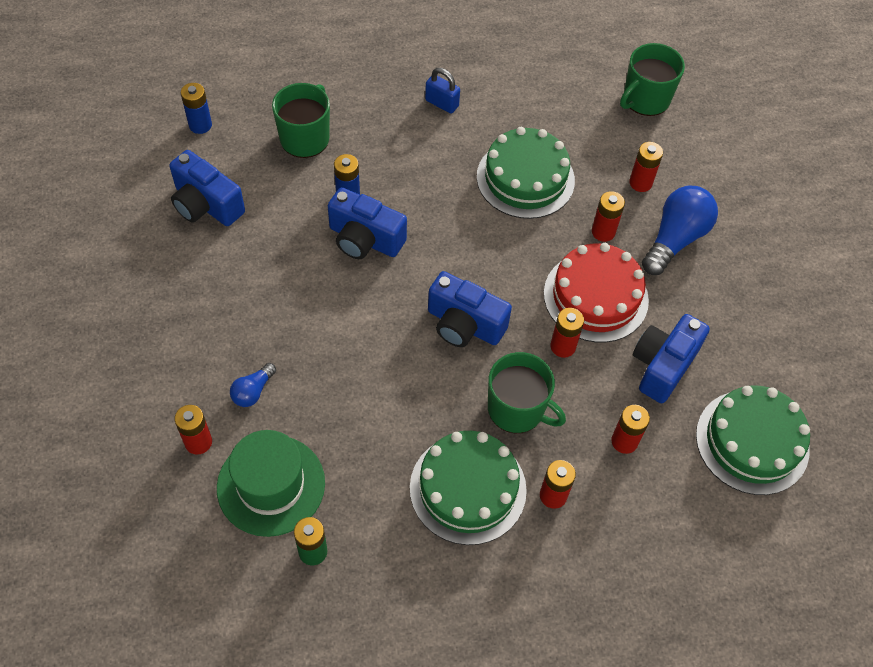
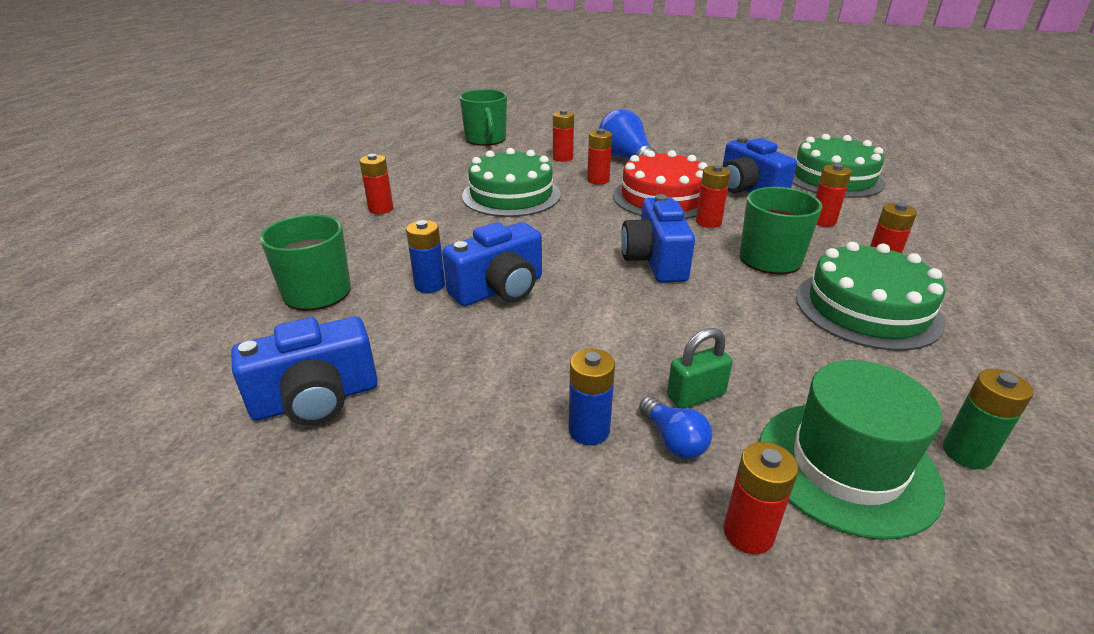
camera: 60 degrees left, 25 degrees down
blue battery [181,83,212,134] -> blue battery moved to [568,349,615,445]
blue padlock [425,68,460,113] -> red battery [360,154,394,214]
blue camera [428,271,512,347] -> blue camera turned 120 degrees clockwise [621,194,695,283]
none -> green padlock [667,328,733,409]

